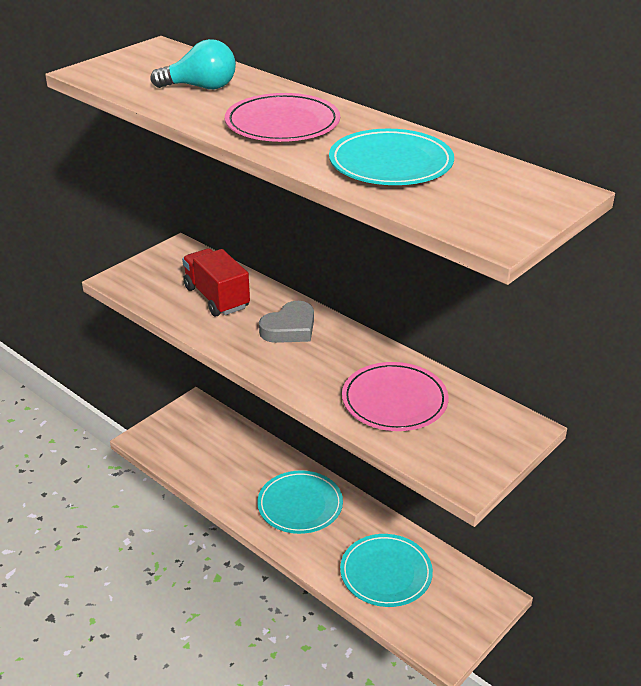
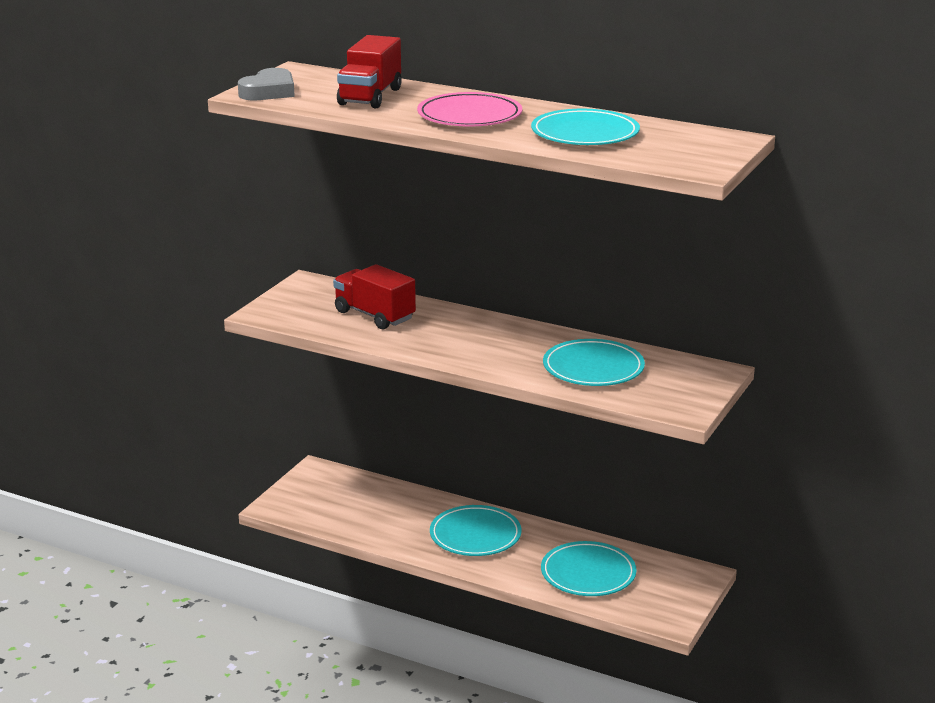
camera: 15 degrees left, 10 degrees down
turquoise light bulb [150,39,236,89] -> red truck [337,35,402,108]
grey heart [259,301,314,343] -> grey heart moved to [238,68,295,100]
pink plate [342,362,449,431] -> turquoise plate [543,339,645,386]

